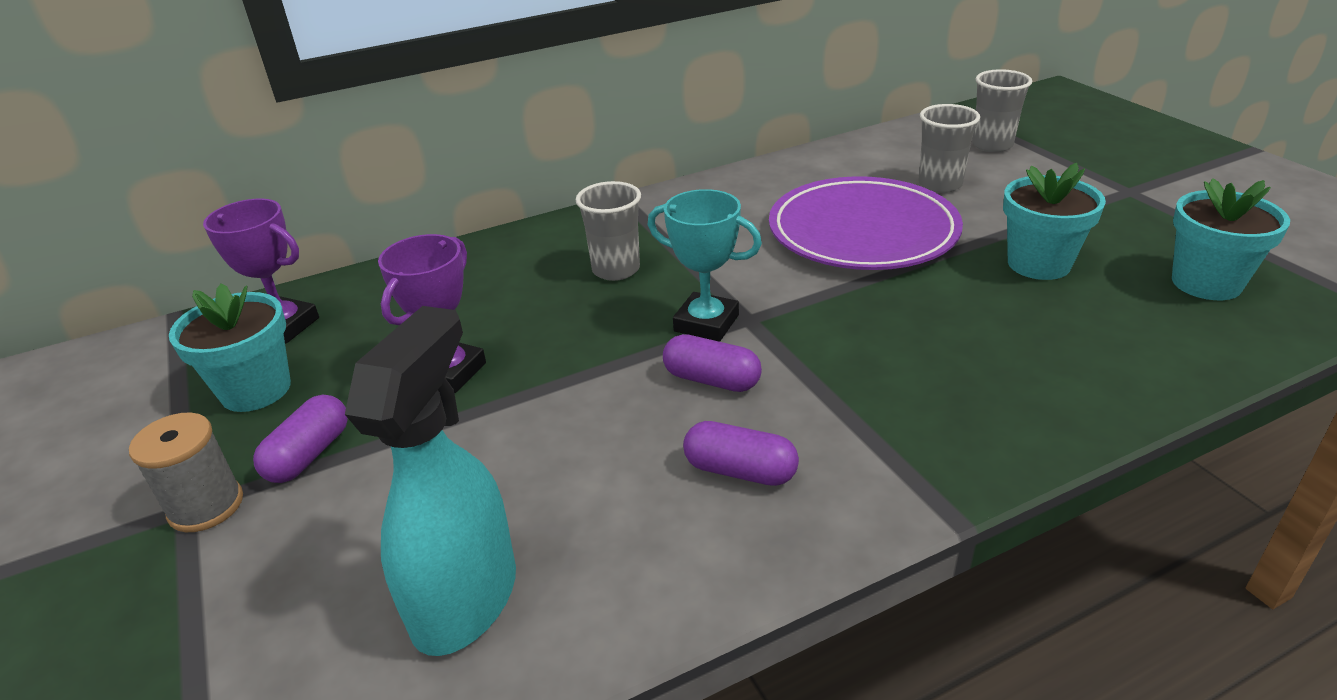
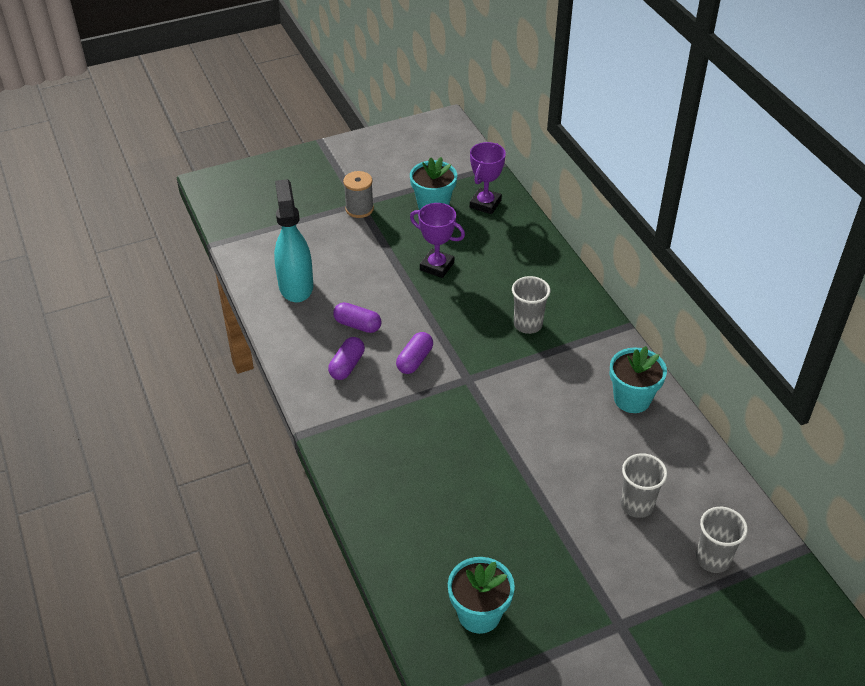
camera: 90 degrees right, 10 degrees up
purple capsule [253,395,348,483] -> purple capsule moved to [333,302,381,333]
turquoise spray bottle [345,306,516,656] -> turquoise spray bottle turned 120 degrees counterclockwise [274,179,313,302]
turquoise trophy [647,189,762,342] -> none
purple plate [769,176,963,270] -> none
turquoise flower pot [1003,163,1106,280] -> turquoise flower pot moved to [610,346,667,413]

